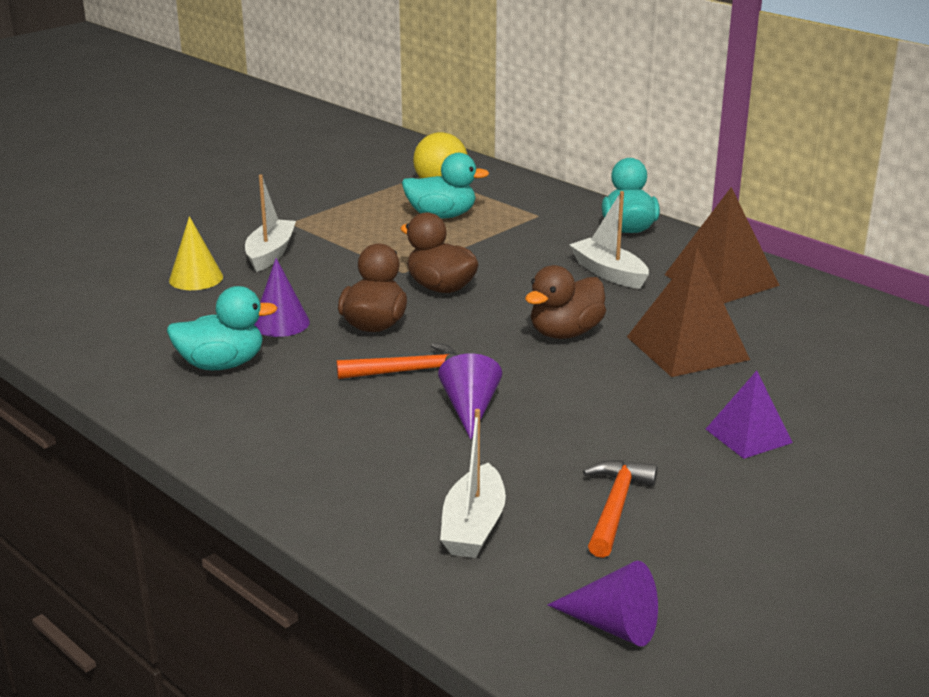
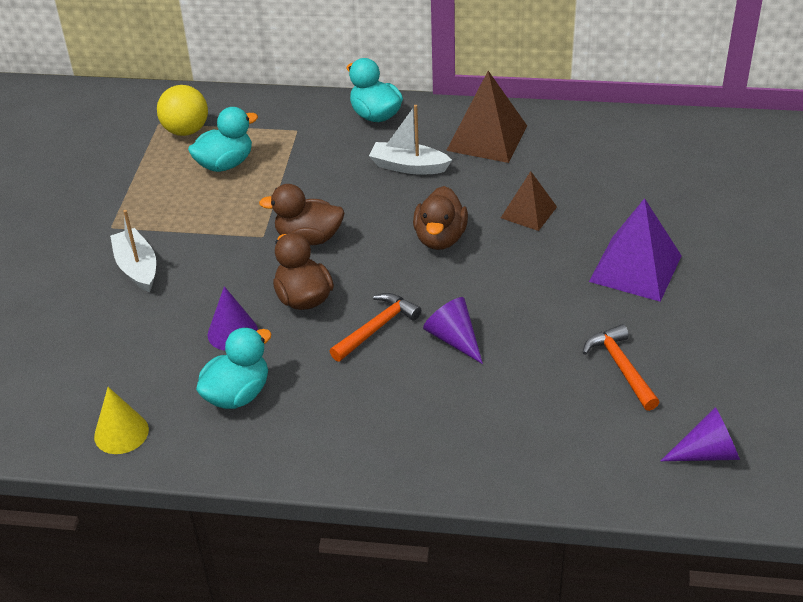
camera: 35 degrees left, 15 degrees up
yellow cone [169,216,223,290] -> yellow cone moved to [94,387,149,454]
white boat [440,409,506,558] -> none
brown pyramid [627,248,750,377] -> brown pyramid [501,171,557,231], size x0.61
purple pyramid [706,371,793,459] -> purple pyramid [589,198,682,302], size x1.64

